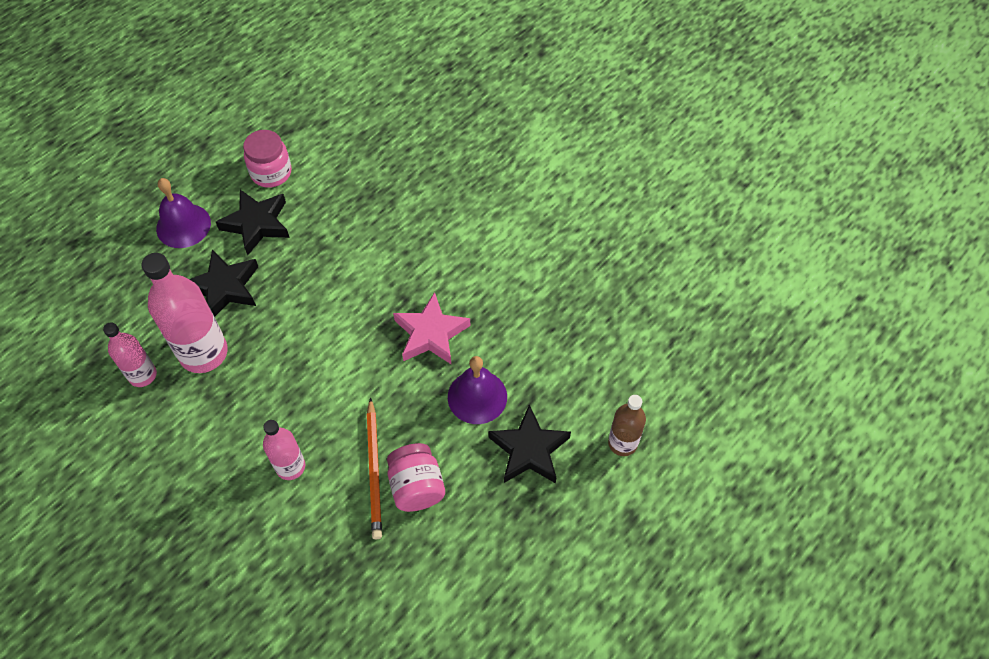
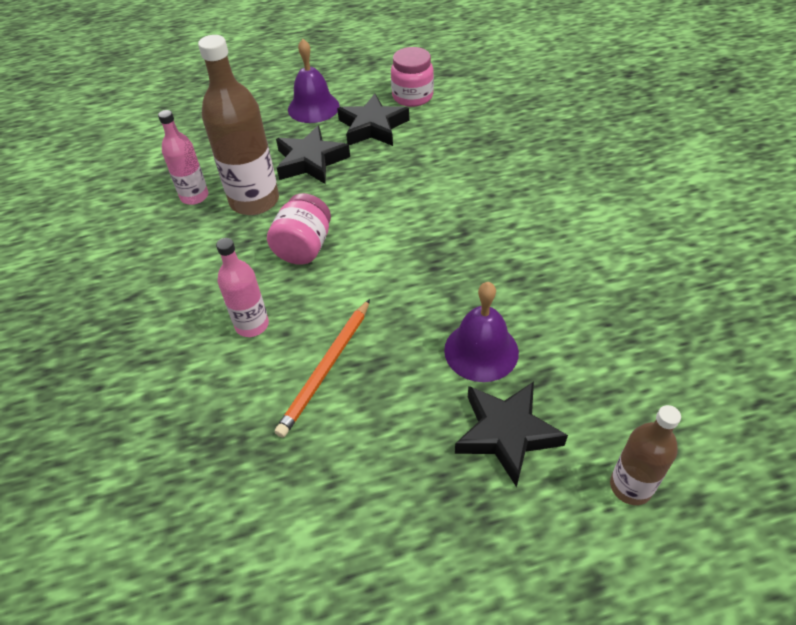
camera: 35 degrees right, 10 degrees down
pink bottle [142,253,228,373] -> brown bottle [198,35,279,215]
pink jar [387,443,445,512] -> pink jar moved to [267,193,331,264]
pink star [393,292,471,364] -> none

